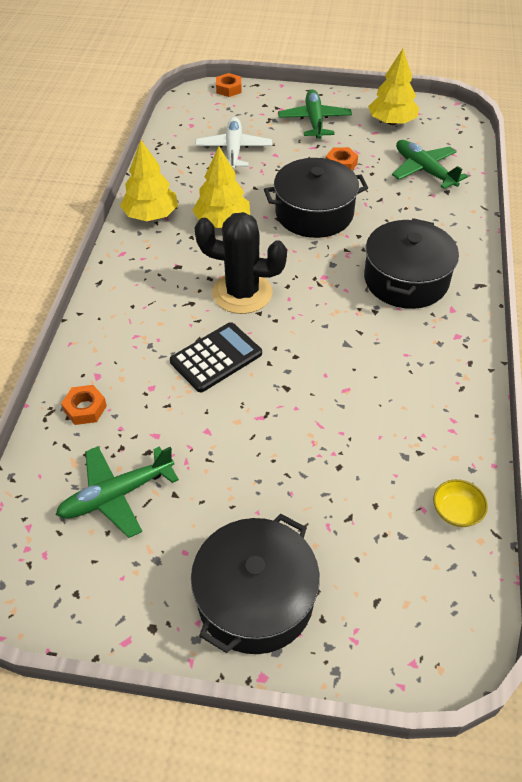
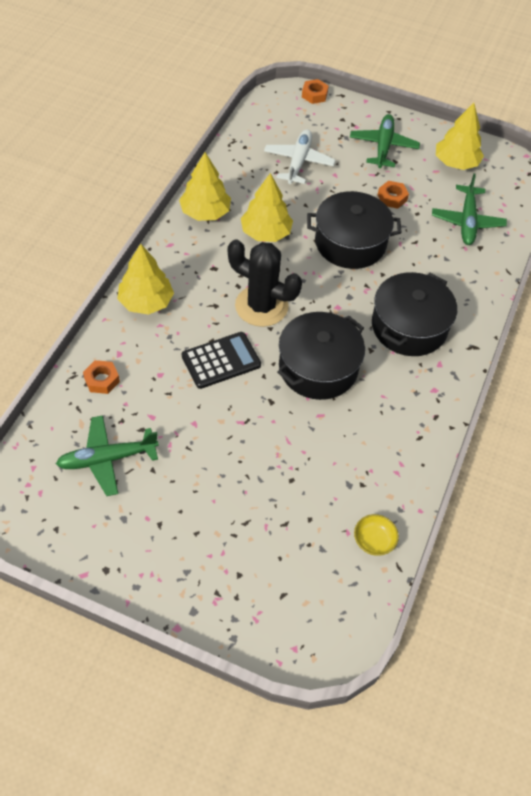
camera: 10 degrees right, 5 degrees up
black pot [191,514,320,654] -> black pot moved to [277,312,365,400]
green plane [392,140,468,189] -> green plane turned 150 degrees counterclockwise [432,173,507,245]
none -> yellow tree [118,244,174,315]

